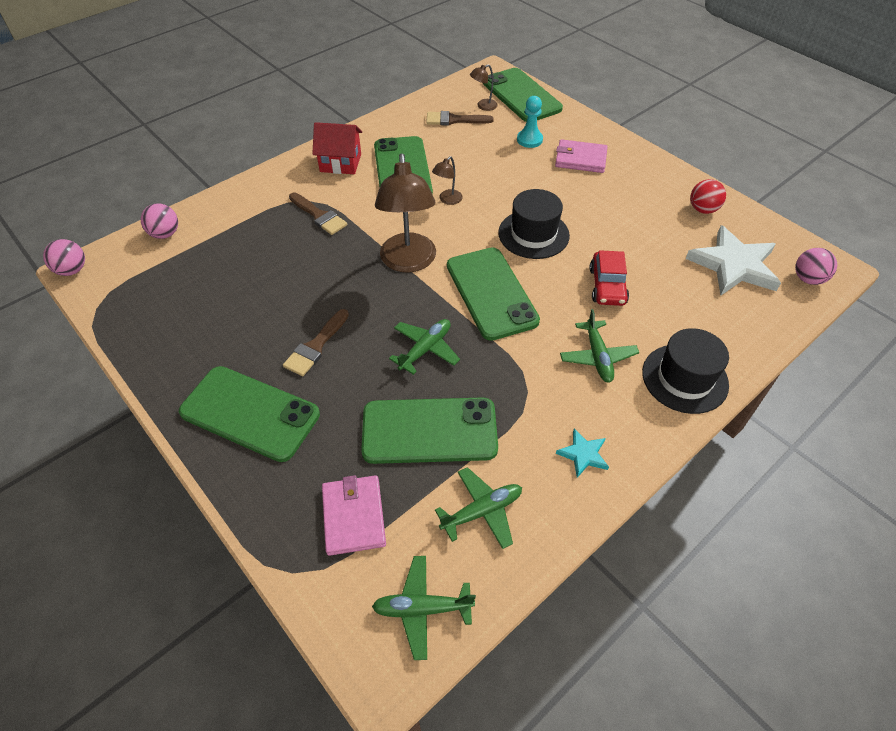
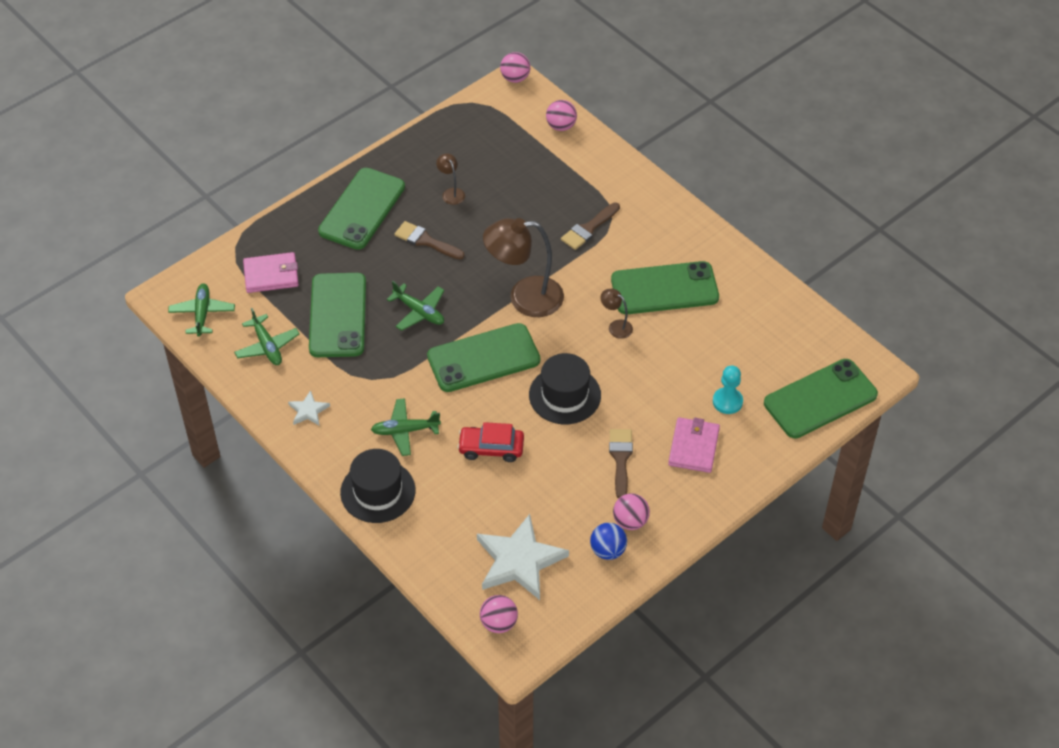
camera: 90 degrees right, 0 degrees up
red house [312,122,362,174] -> none
brown brush [426,111,494,125] -> brown brush moved to [609,429,633,499]
brown lamp [470,64,497,111] -> brown lamp moved to [436,153,465,205]
turquoise star [556,429,609,478] -> white star [288,390,330,426]
red ball [690,179,726,214] -> blue ball [590,523,627,560]
none -> pink ball [613,493,650,530]

